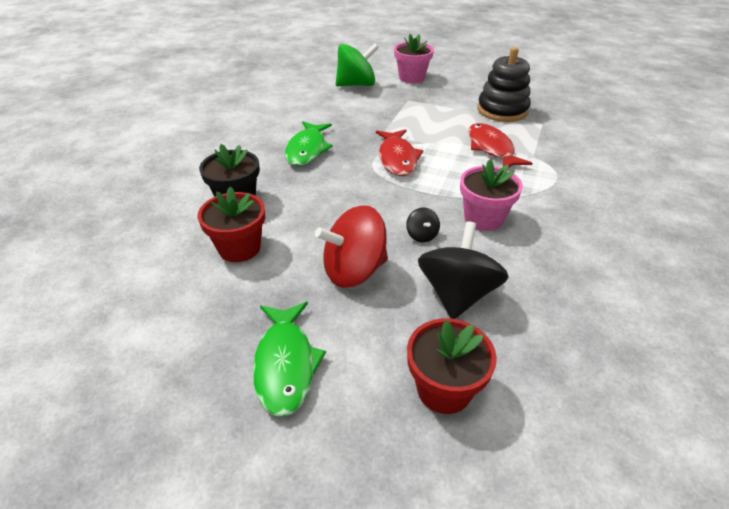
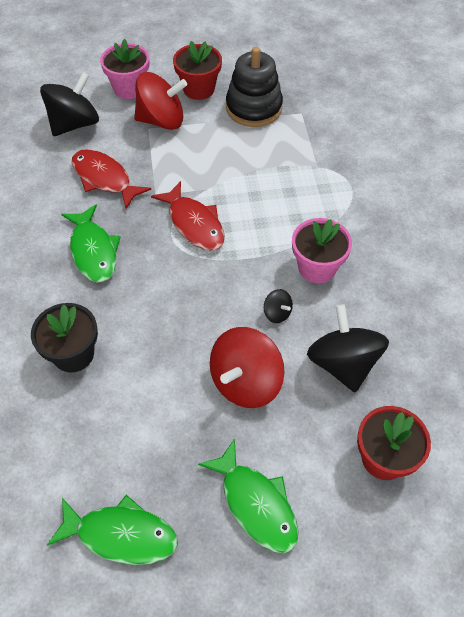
camera: 30 degrees left, 15 degrees up
red flower pot [197,187,265,262] -> red flower pot moved to [173,41,222,100]
green spinning top [336,43,379,86] -> black spinning top [40,72,99,136]
red fish [468,123,532,167] -> red fish moved to [72,149,151,209]
none -> green fish [47,495,178,565]
none -> red spinning top [134,72,187,130]

